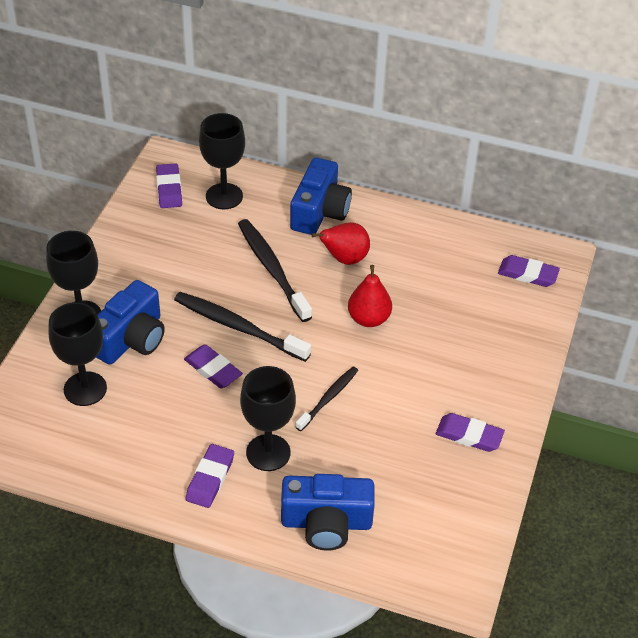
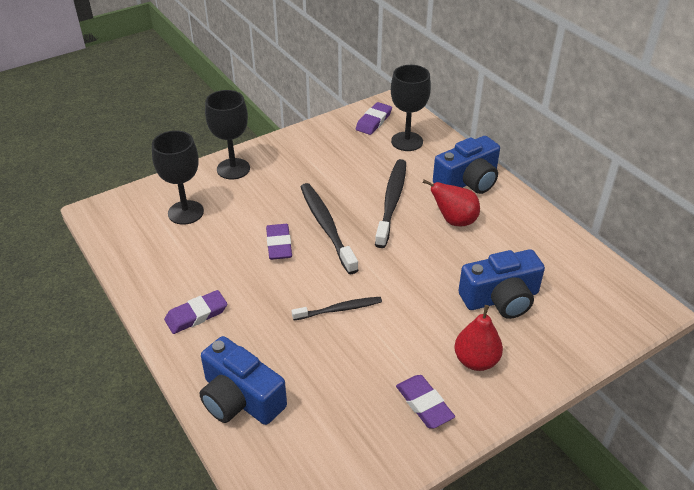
camera: 40 degrees right, 5 degrees down
blue camera [96,280,165,365] -> blue camera moved to [458,249,545,319]
black goblet [240,366,296,471] -> none
red pear [348,265,392,327] -> red pear moved to [454,305,503,371]
purple eraser [498,255,560,287] -> none

